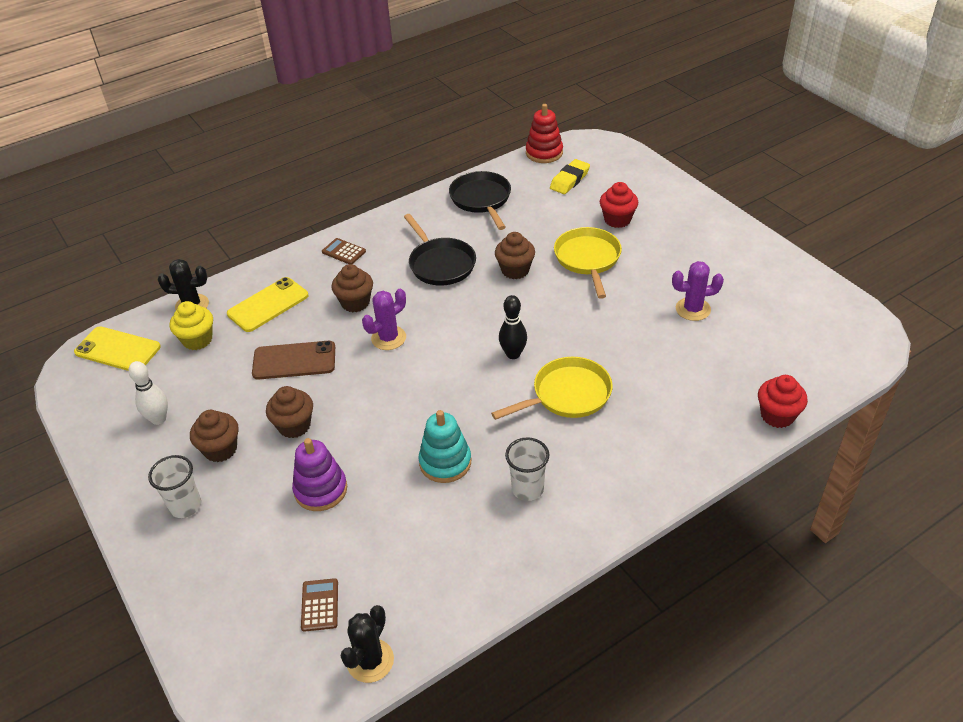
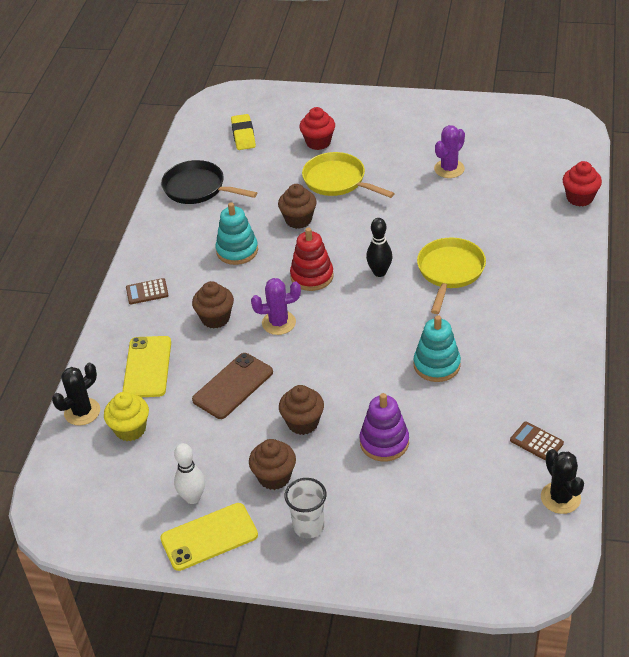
camera: 45 degrees left, 0 degrees up
yellow phone [74,326,161,371] -> yellow phone moved to [160,503,258,571]
brown calculator [301,578,338,632] -> brown calculator moved to [510,421,564,461]
purple cactus [362,289,406,350] -> purple cactus turned 75 degrees clockwise [251,278,301,335]
black pan [404,214,476,286] -> turquoise stacking toy [216,202,258,265]
white cup [505,437,549,501] -> none
red stacking toy [526,104,563,163] -> red stacking toy moved to [290,227,334,291]

